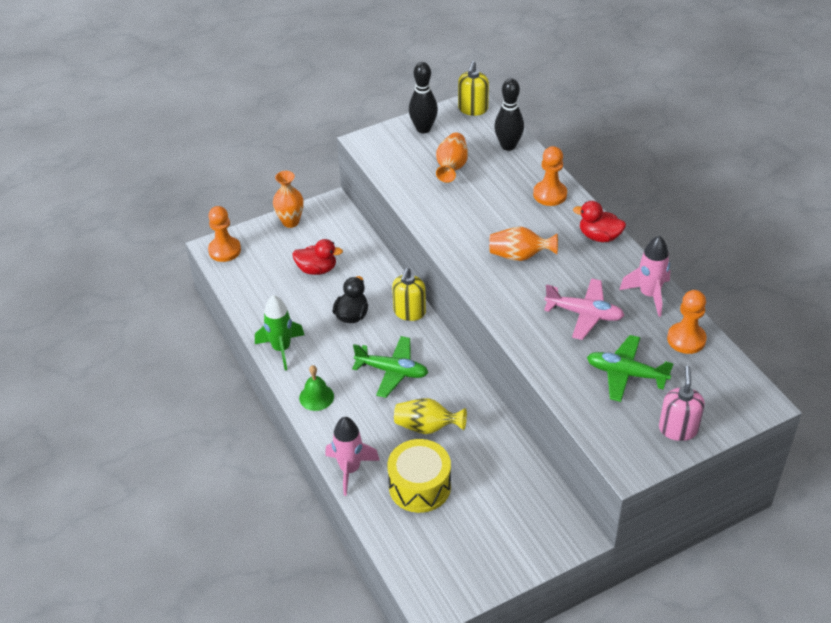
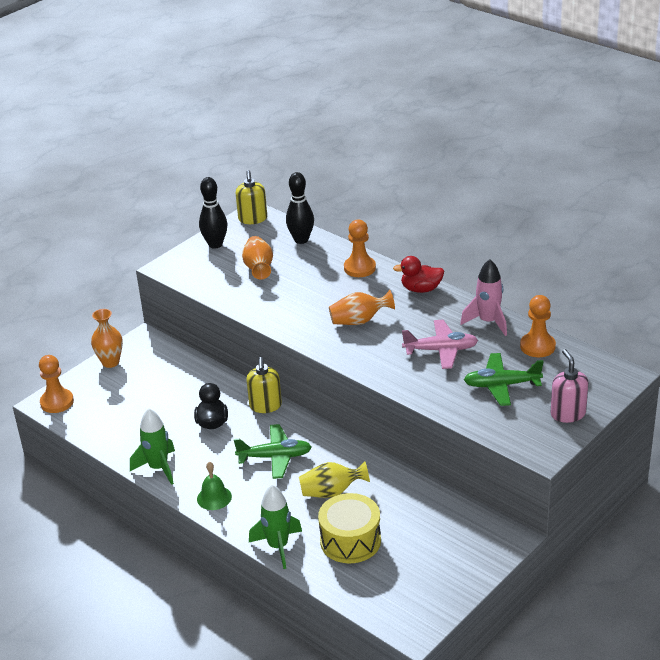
camera: 20 degrees left, 10 degrees down
red duck [292,239,343,275] -> none
pink rocket [325,417,380,496] -> green rocket [249,485,302,569]

